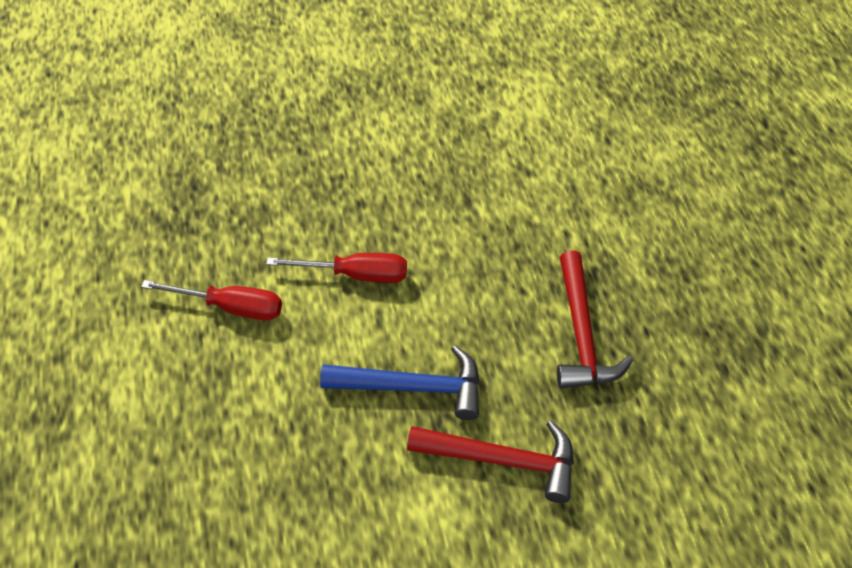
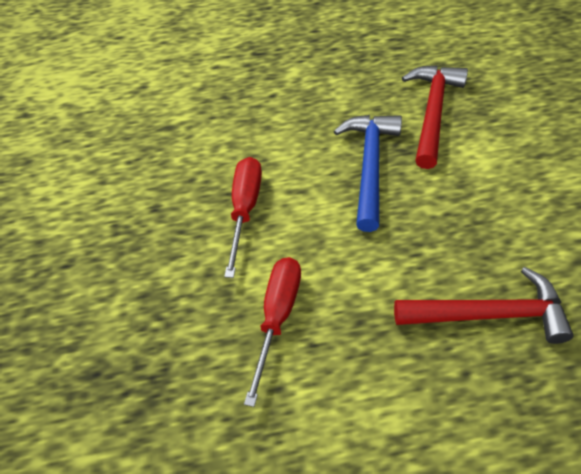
camera: 85 degrees left, 0 degrees up
red hammer [557,250,633,389] -> red hammer moved to [394,267,574,344]

